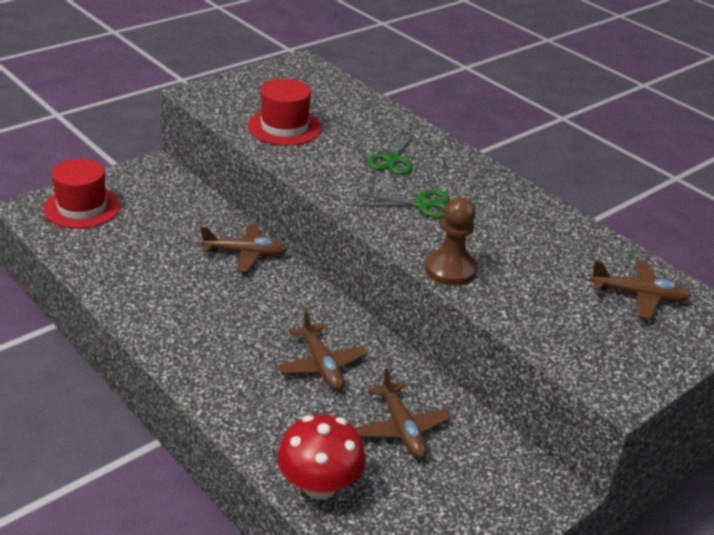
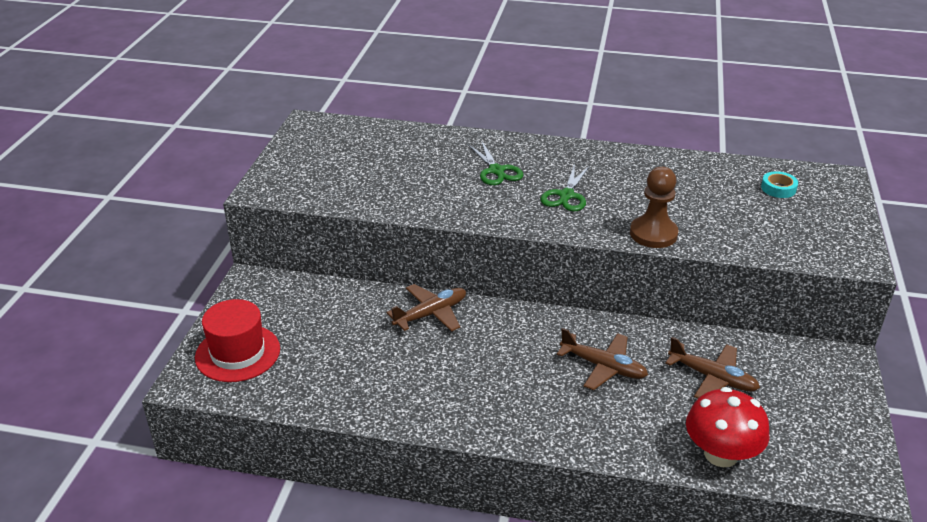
camera: 35 degrees left, 0 degrees up
red hat [248,78,322,146] -> none
green scissors [358,190,450,218] -> green scissors turned 150 degrees clockwise [540,164,590,211]
brown plane [590,260,691,319] -> turquoise tape [761,171,798,198]

